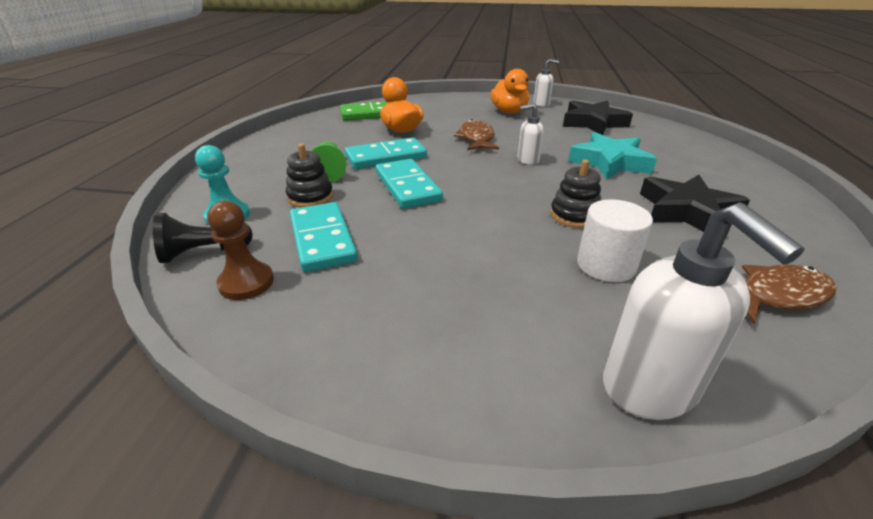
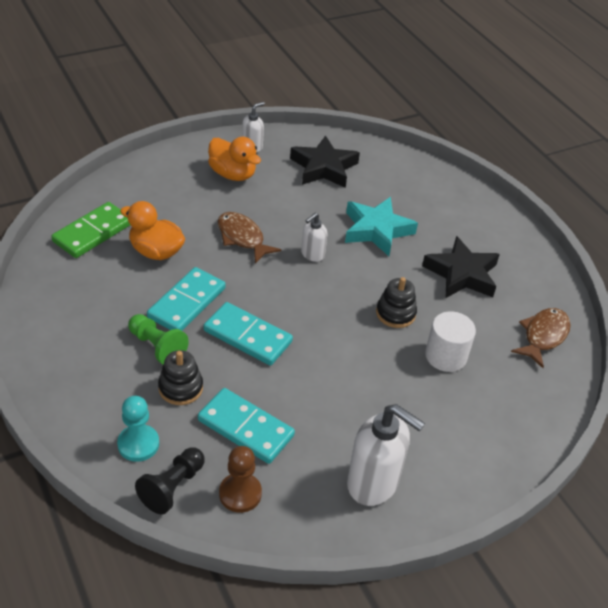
camera: 40 degrees left, 10 degrees up
white soap dispenser [603,202,804,420] -> white soap dispenser moved to [347,404,425,506]

